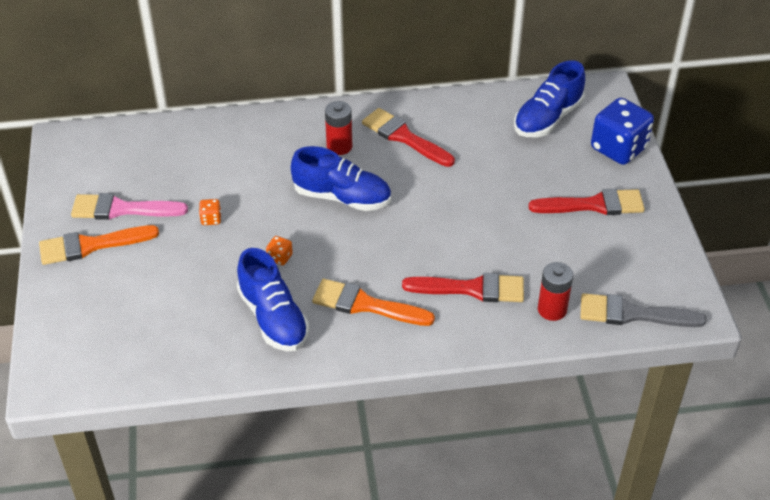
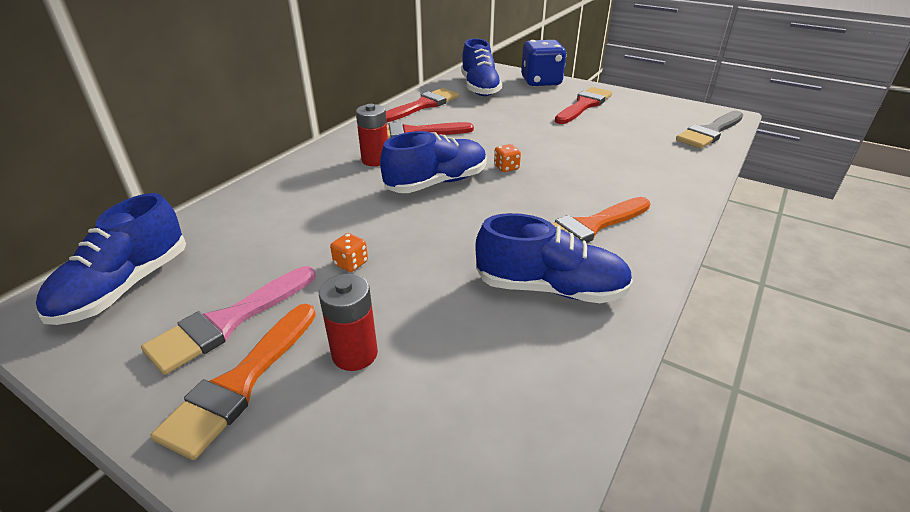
camera: 50 degrees left, 10 degrees down
orange dice [266,236,293,265] -> orange dice moved to [494,144,521,172]
red brush [402,273,524,302] -> red brush moved to [386,88,459,123]
red battery [538,262,573,321] -> red battery moved to [319,274,378,371]
none -> blue shoe [36,193,186,325]

